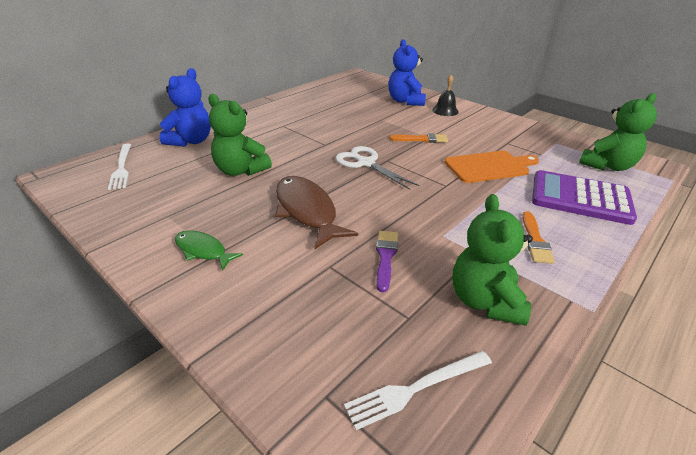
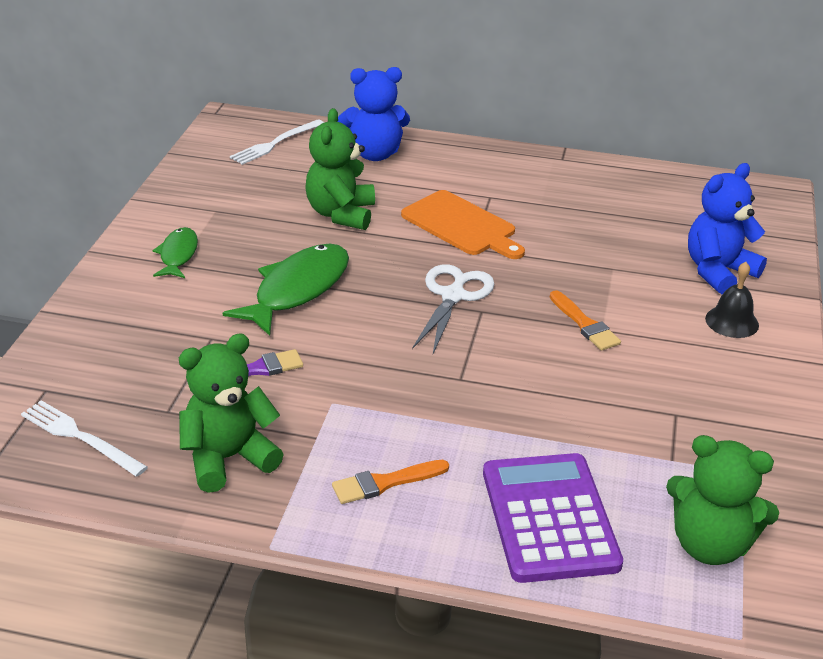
camera: 60 degrees right, 0 degrees up
brown fish [275,176,358,249] -> green fish [223,244,349,336]
orange cutting board [444,151,539,183] -> orange cutting board moved to [401,190,525,259]

